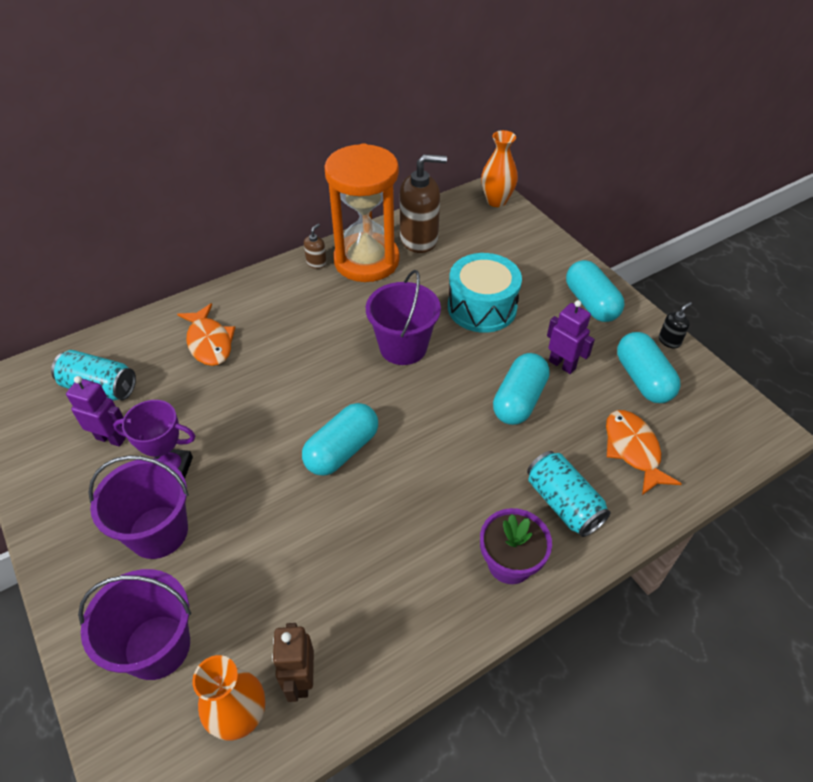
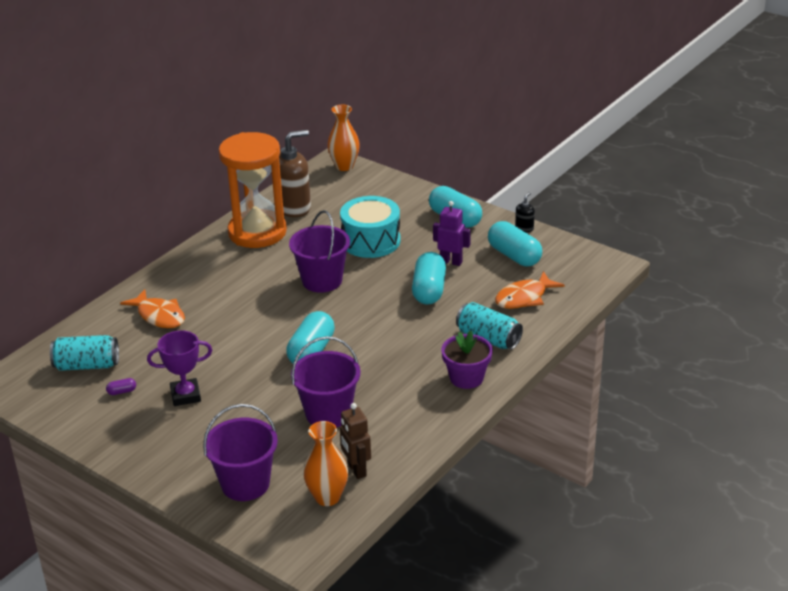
camera: 20 degrees left, 15 degrees down
purple robot [66,376,126,447] -> purple capsule [106,378,136,395]
purple bucket [88,455,189,559] -> purple bucket moved to [291,336,361,427]
brown soap dispenser [304,223,327,269] -> none
orange fish [606,410,682,495] -> orange fish turned 90 degrees counterclockwise [495,271,565,309]

